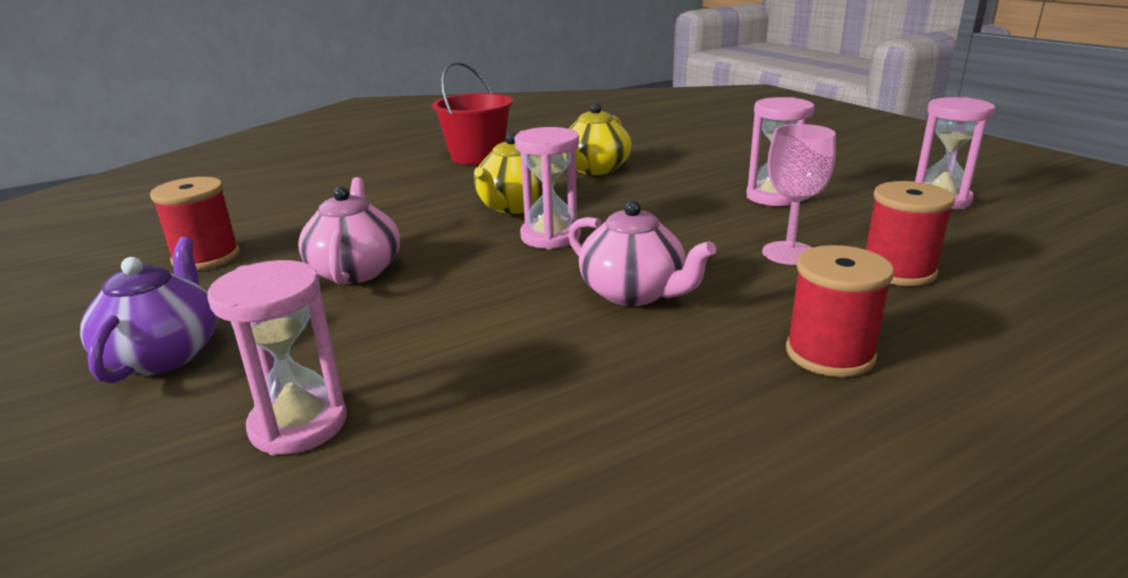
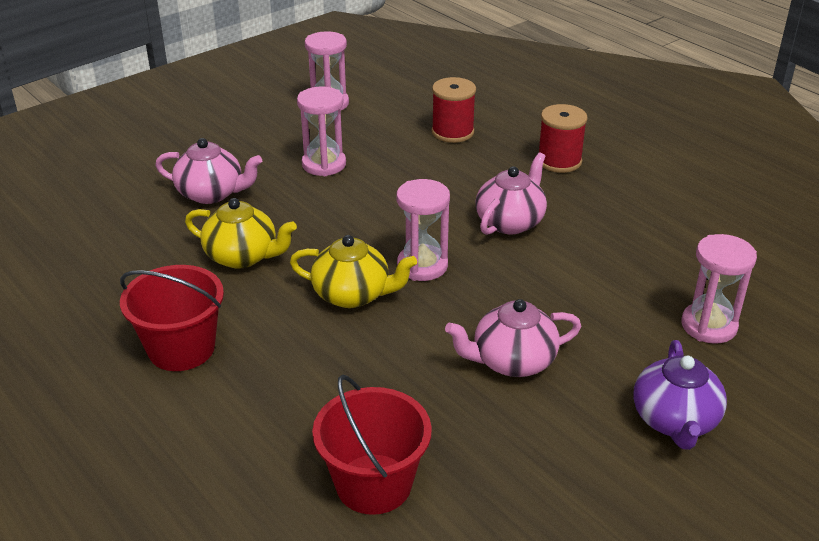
camera: 100 degrees left, 10 degrees up
purple teapot [80,237,217,383] -> purple teapot turned 75 degrees counterclockwise [633,340,727,450]
red spool [150,177,240,270] -> none
pink goblet [762,124,836,265] -> none
none -> pink teapot [155,138,262,204]
none -> red bucket [312,375,432,515]

